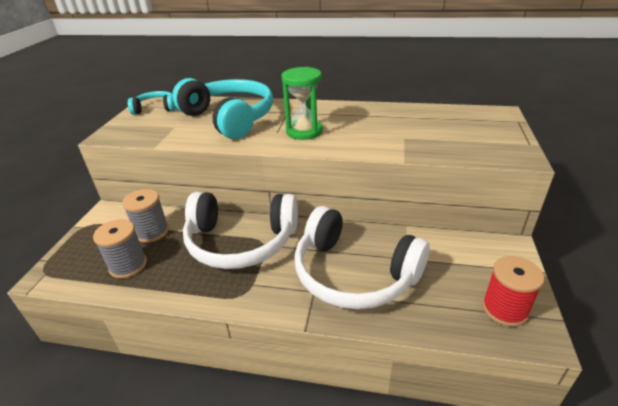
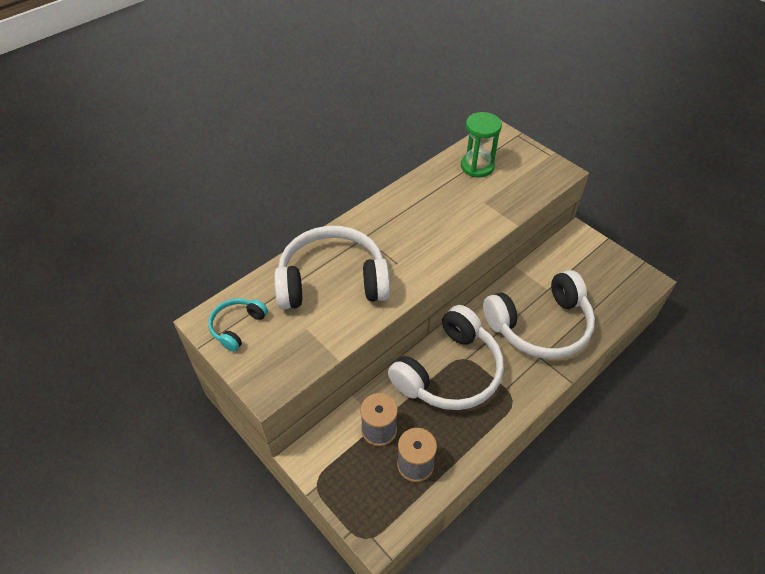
camera: 55 degrees left, 15 degrees up
turquoise headphones [172,78,273,139] -> white headphones [274,226,390,309]
green hourglass [282,67,323,140] -> green hourglass moved to [461,112,502,178]
red spool [482,256,545,327] -> none

